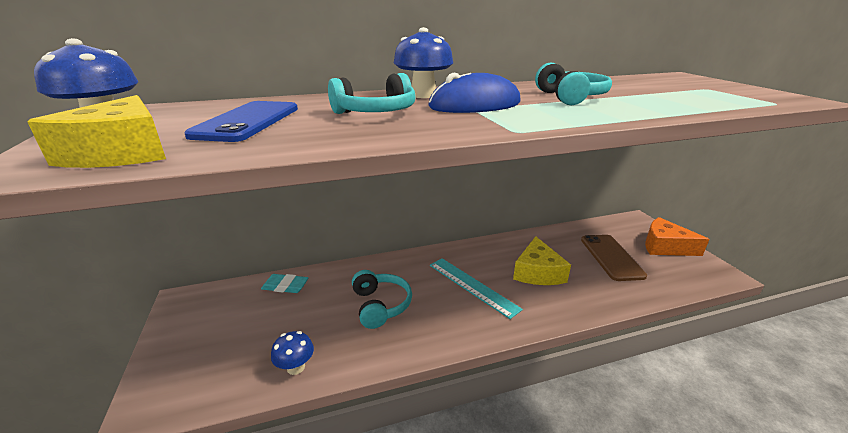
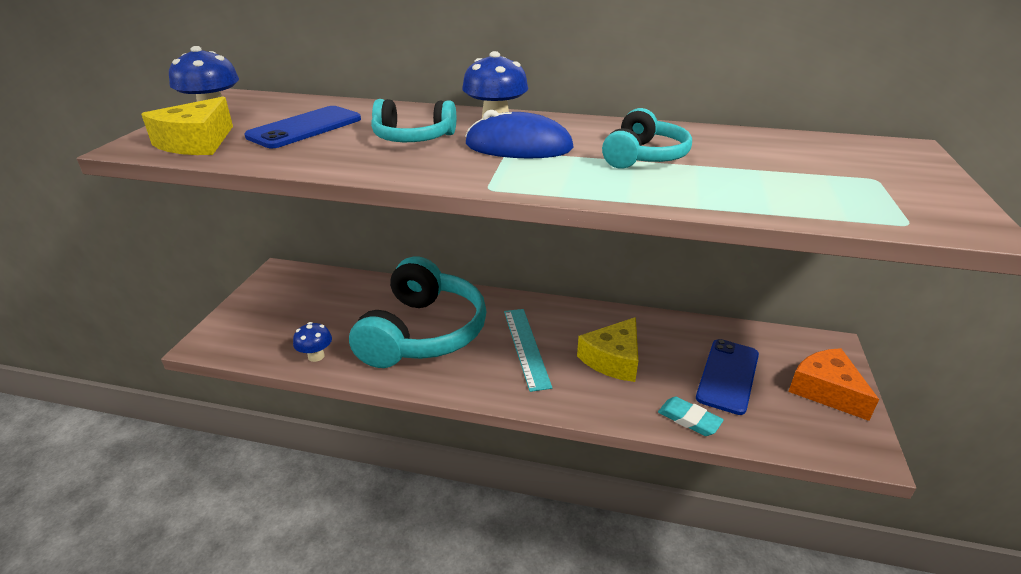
camera: 30 degrees right, 5 degrees up
turquoise eraser [261,274,309,293] -> turquoise eraser moved to [658,397,724,436]
turquoise headphones [352,270,412,329] -> turquoise headphones [349,257,487,368], size x1.91
brown phone [581,235,647,281] -> blue phone [696,339,759,415]

